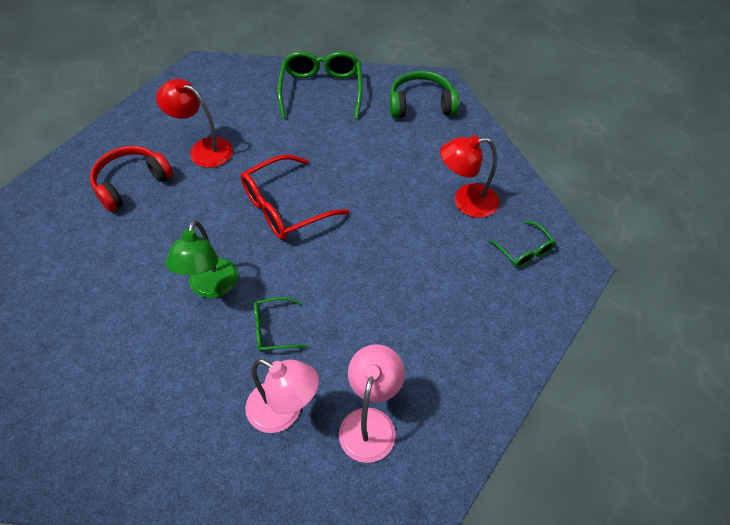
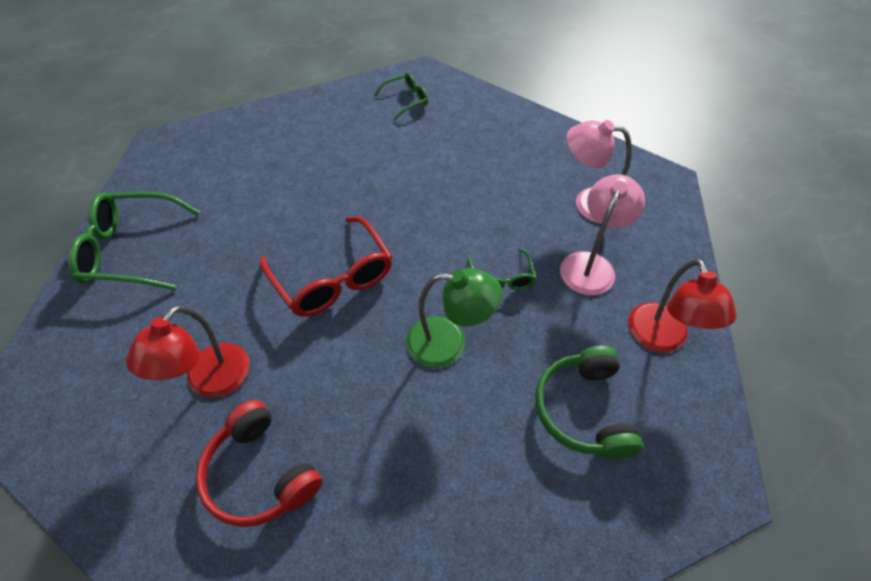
camera: 90 degrees left, 0 degrees up
green headphones [389,71,459,118] -> green headphones moved to [535,345,643,459]
red lamp [440,135,499,218] -> red lamp moved to [628,259,736,352]

